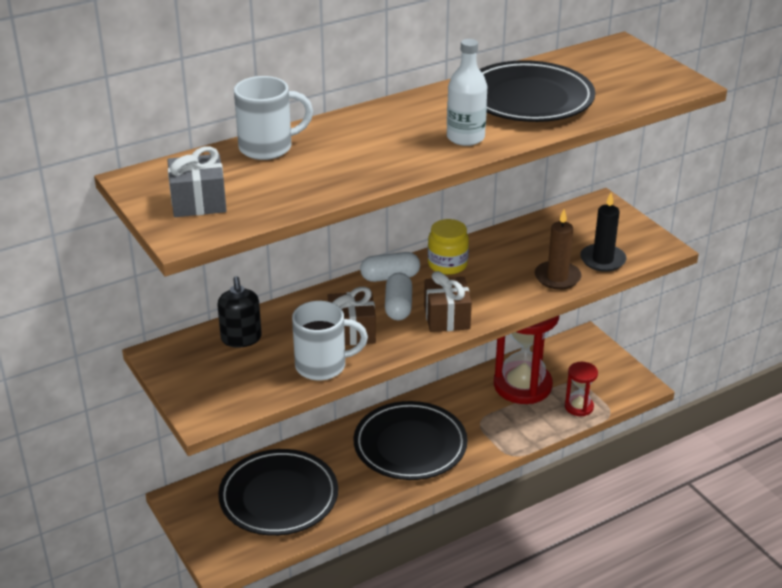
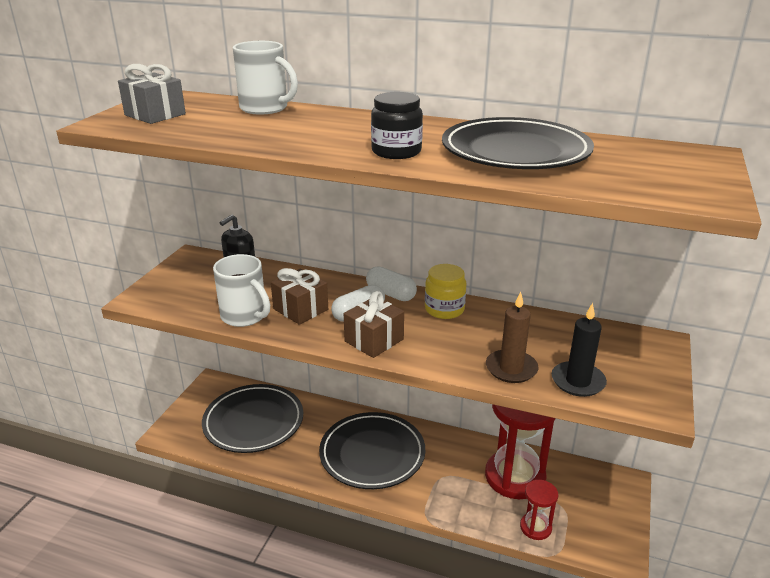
camera: 50 degrees right, 5 degrees down
white bottle [447,39,487,146] -> black jar [371,92,423,159]

